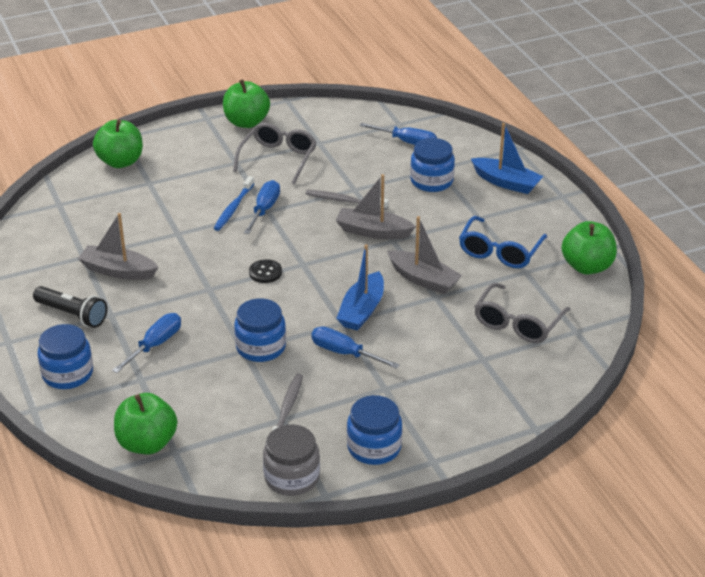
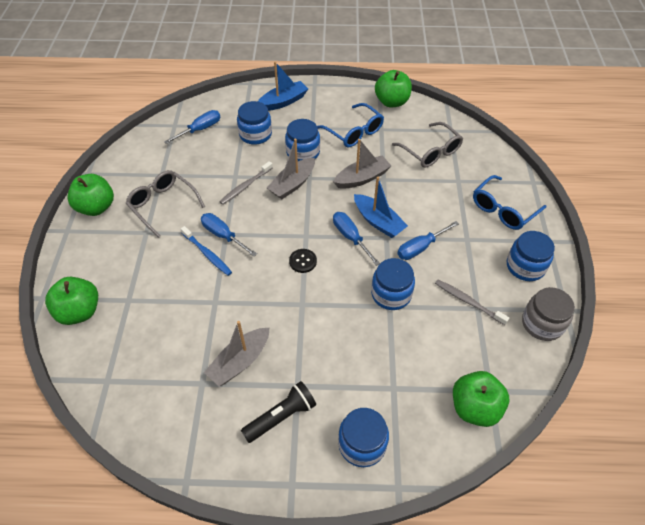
camera: 65 degrees left, 15 degrees up
blue screwdriver [112,313,181,373] -> blue screwdriver moved to [333,212,380,266]
none -> blue jar [285,119,320,161]
none -> blue glasses [473,175,546,230]

